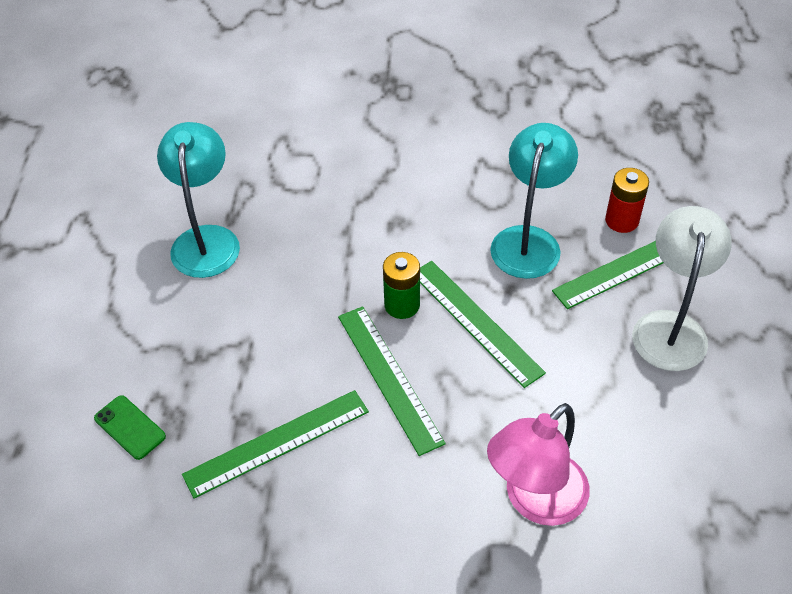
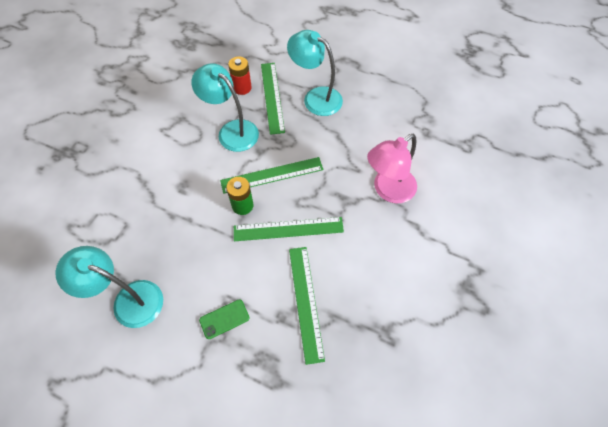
camera: 70 degrees left, 10 degrees up
green phone [94,395,166,460] -> green phone moved to [199,299,250,339]
pink lamp [487,403,590,526] -> pink lamp turned 75 degrees clockwise [367,134,417,203]
white lamp [632,206,732,371] -> turquoise lamp [287,30,343,116]

